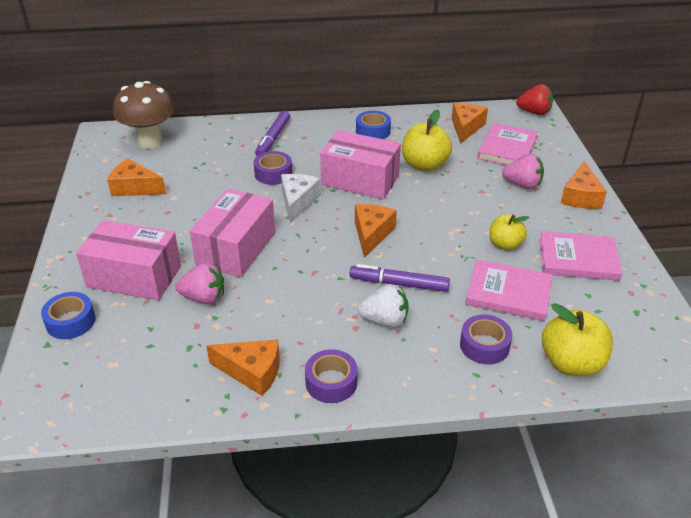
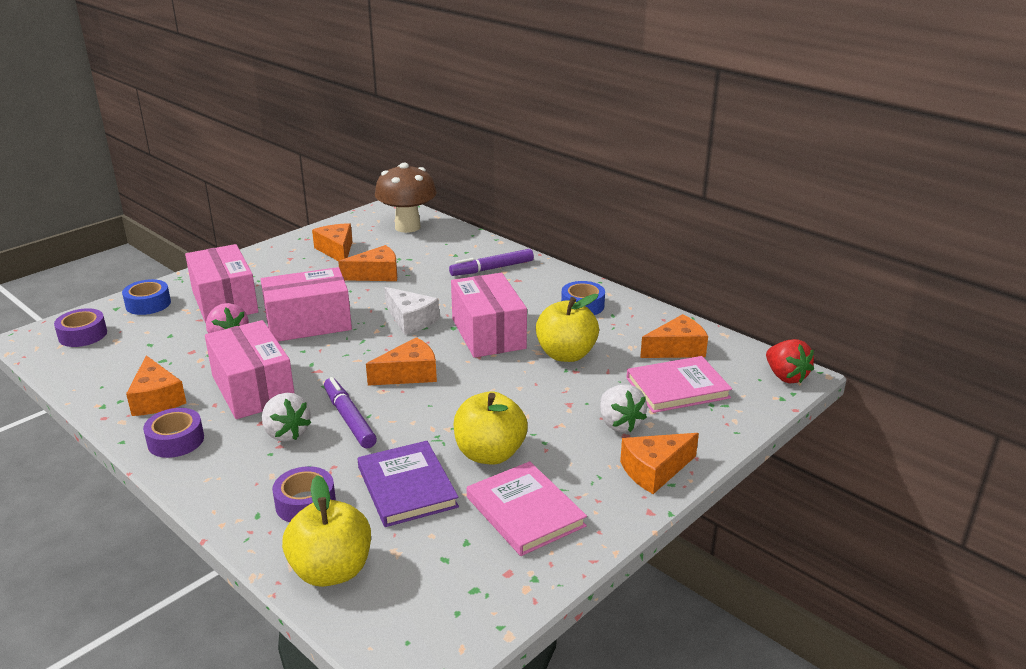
camera: 50 degrees right, 10 degrees down
purple tape [254,151,292,185] -> purple tape moved to [54,308,107,347]
white cheese [281,174,321,223] -> white cheese turned 75 degrees clockwise [385,287,439,335]
pink book [465,260,553,321] -> purple book [358,441,459,527]
yellow apple [489,215,529,250] -> yellow apple [454,392,528,465], size x1.55
pink strawberry [502,154,544,189] -> white strawberry [600,384,647,432]
none -> pink box [205,320,295,419]
none -> orange cheese [338,245,397,281]

